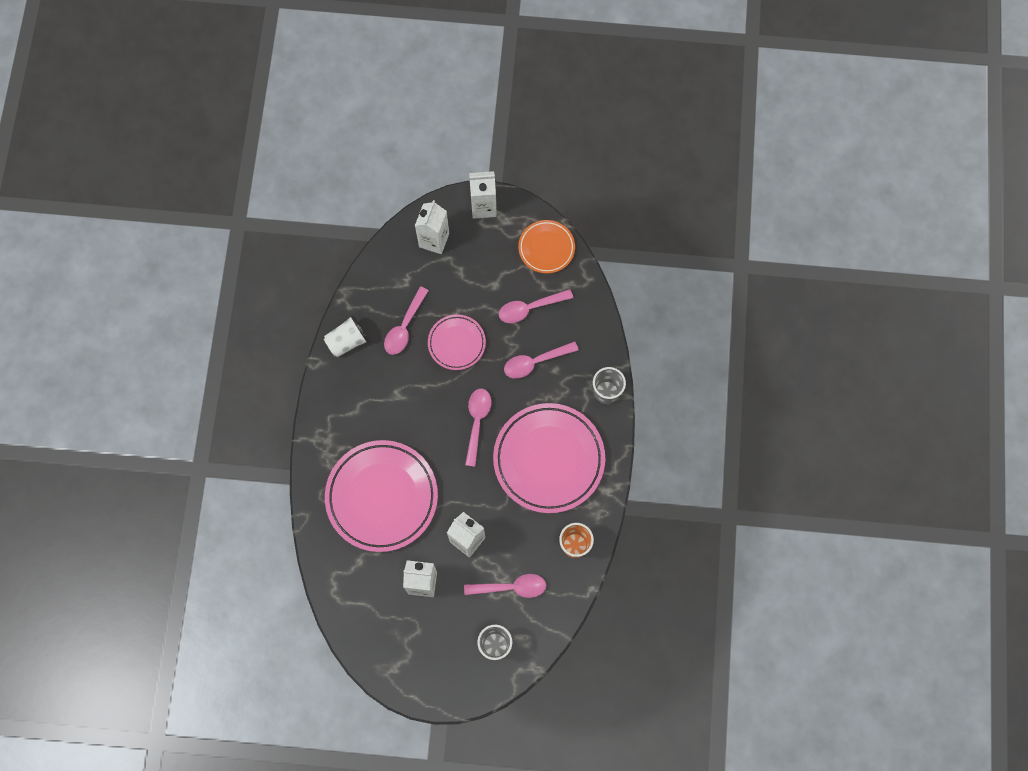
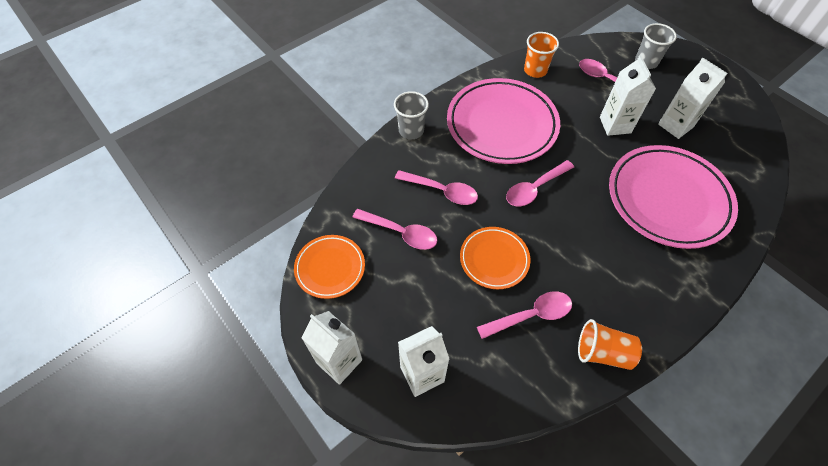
camera: 135 degrees left, 15 degrees down
white cup [324,315,369,357] -> orange cup [578,319,642,370]
pink plate [428,314,486,370] -> orange plate [460,227,530,289]

